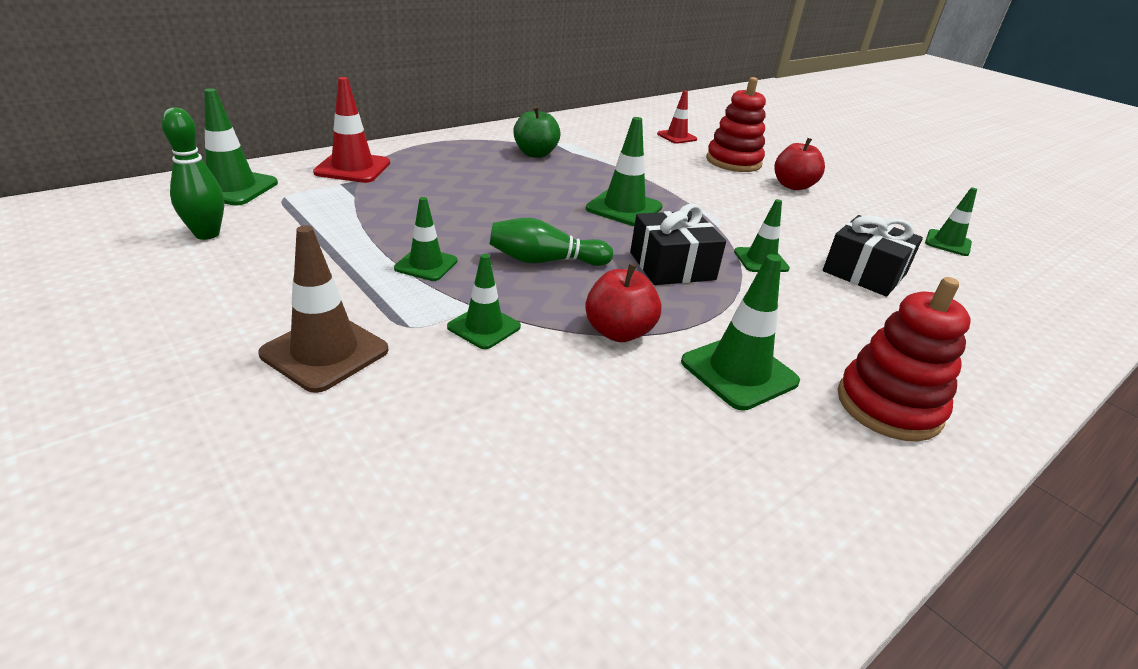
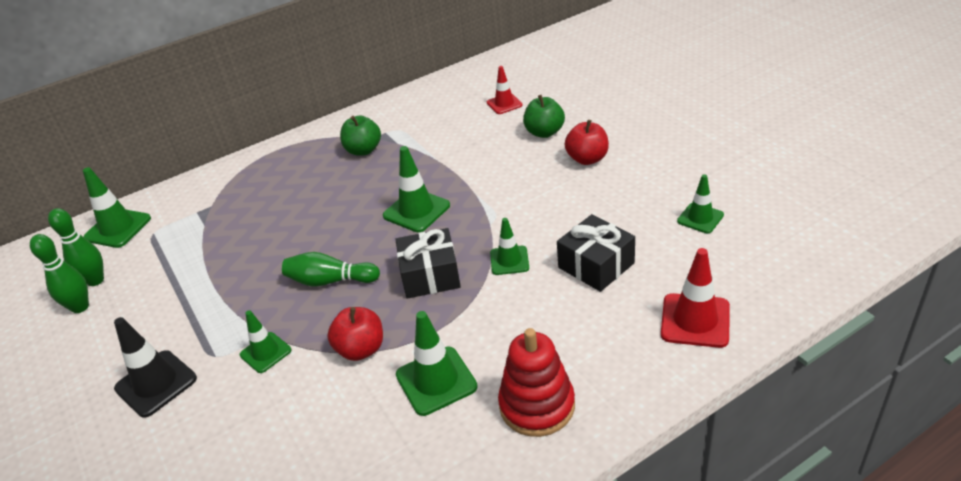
camera: 15 degrees right, 5 degrees up
brown traffic cone [258,225,389,393] -> black traffic cone [114,317,197,418]
red traffic cone [313,77,390,183] -> red traffic cone moved to [661,248,730,348]
green traffic cone [394,197,458,281] -> none
red stacking toy [706,77,766,172] -> green apple [523,95,565,138]
none -> green bowling pin [30,234,89,313]

